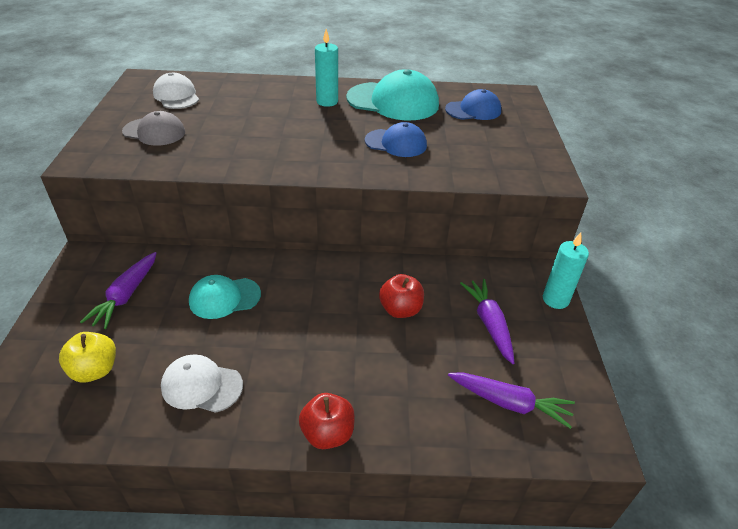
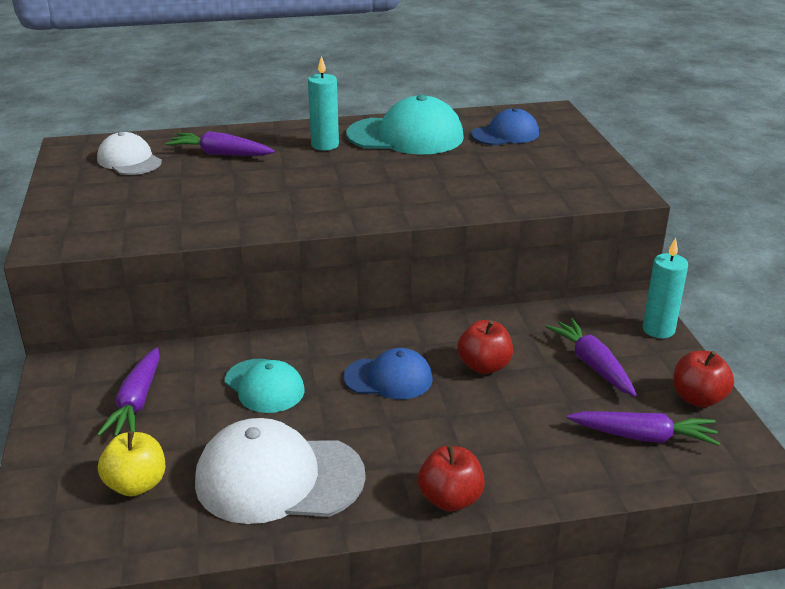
camera: 10 degrees left, 10 degrees down
grey cap [122,111,185,146] -> none
white cap [161,355,243,413] -> white cap [195,418,366,524], size x1.66
turquoise cap [189,275,261,319] -> turquoise cap turned 105 degrees counterclockwise [225,359,304,413]
blue cap [365,122,427,157] -> blue cap moved to [343,348,433,399]
none -> purple carrot [165,131,275,156]
none -> red apple [673,351,734,407]

